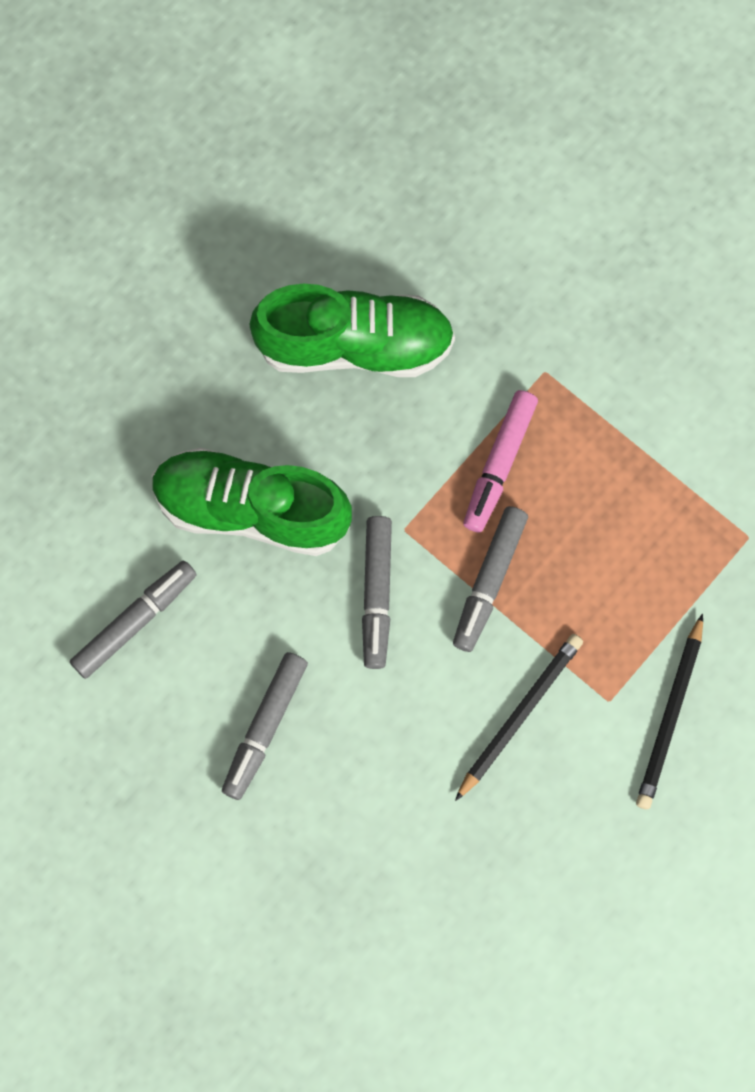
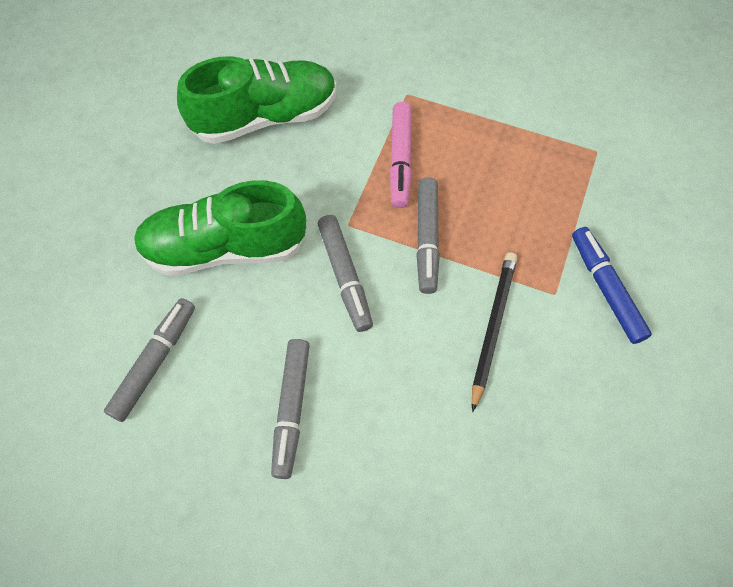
camera: 20 degrees left, 10 degrees down
black pencil [636,613,703,809] -> blue marker [572,227,652,344]

